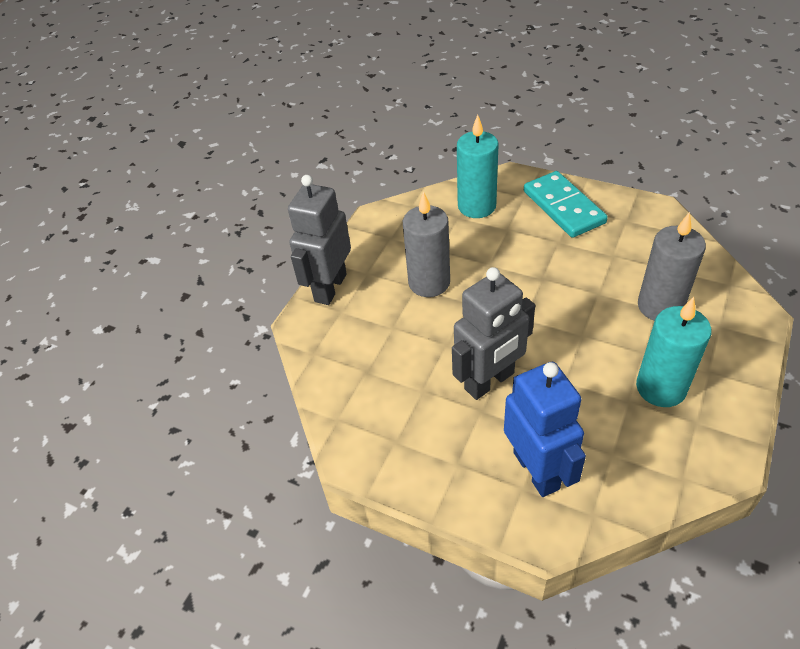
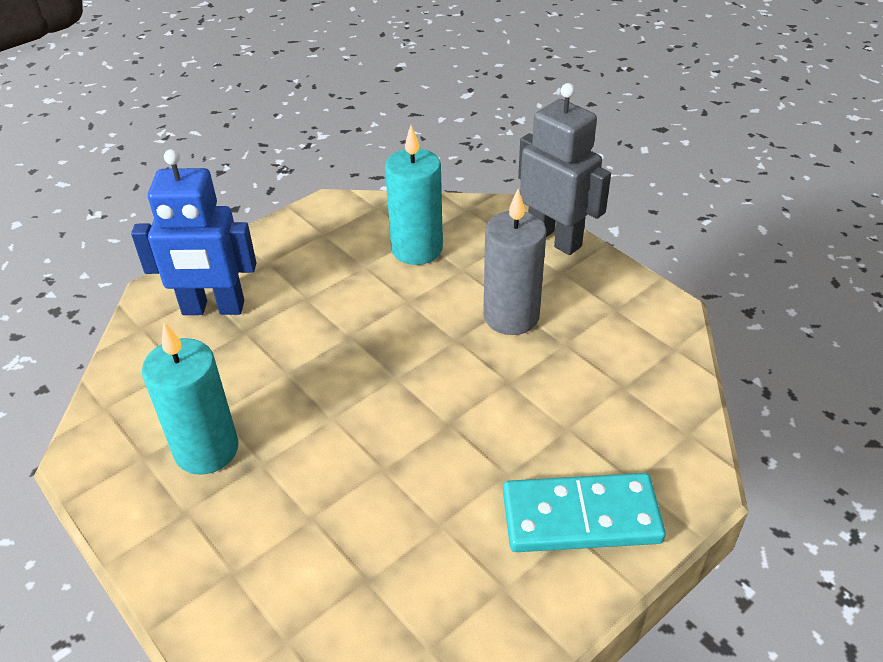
camera: 110 degrees right, 5 degrees down
grey robot [452,267,535,400] -> none
turquoise candle [457,115,499,218] -> turquoise candle moved to [385,125,443,265]
grey candle [638,212,706,321] -> none

